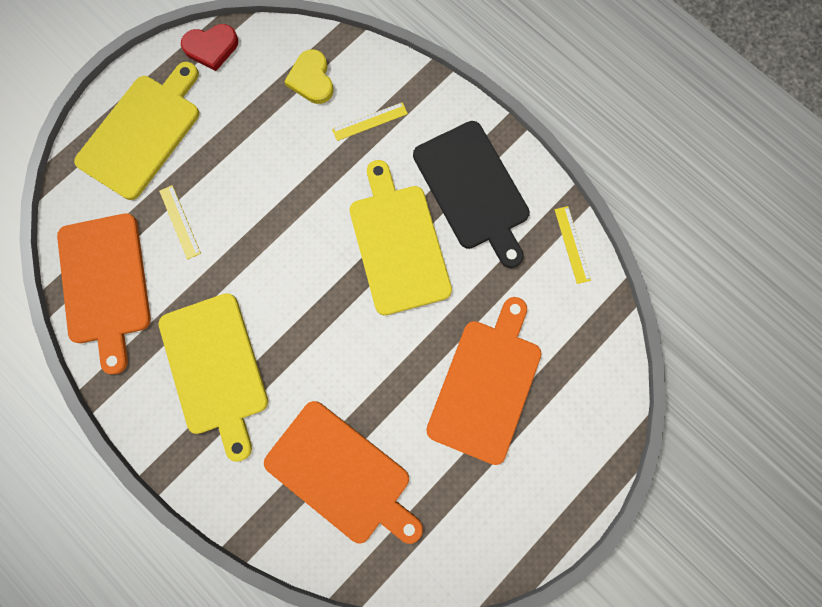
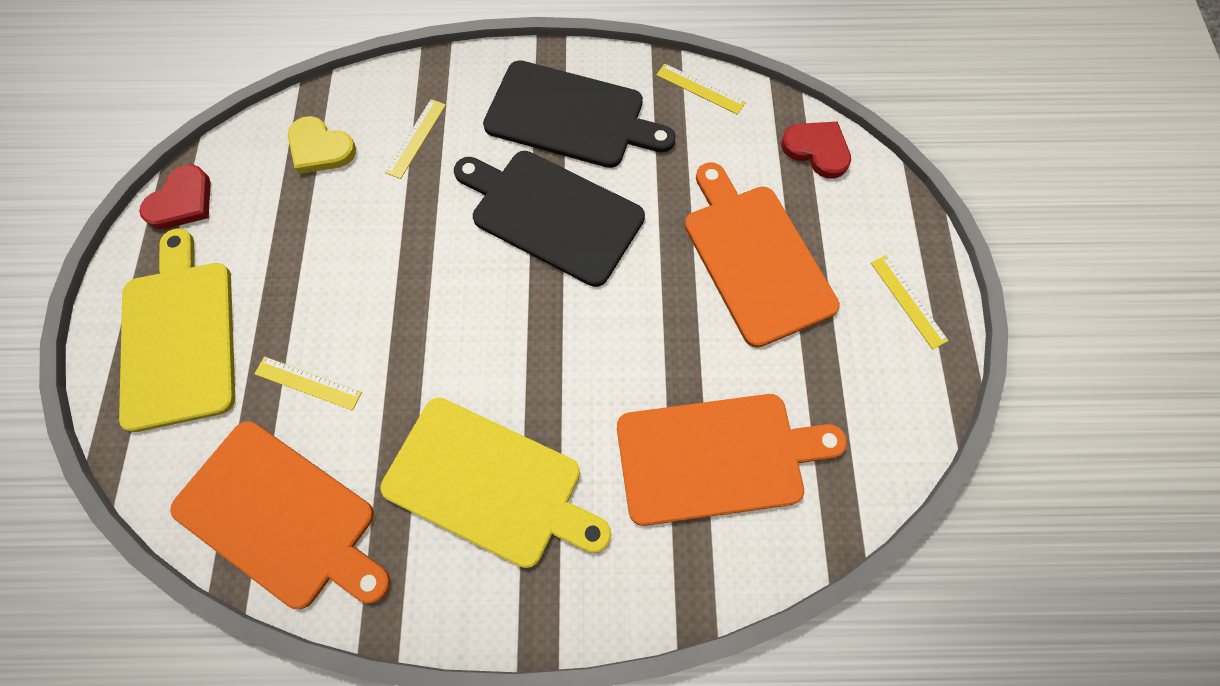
camera: 45 degrees left, 10 degrees down
yellow cutting board [349,160,452,315] -> black cutting board [454,151,645,287]
none -> red heart [781,121,851,179]
none -> yellow ruler [871,255,949,349]

